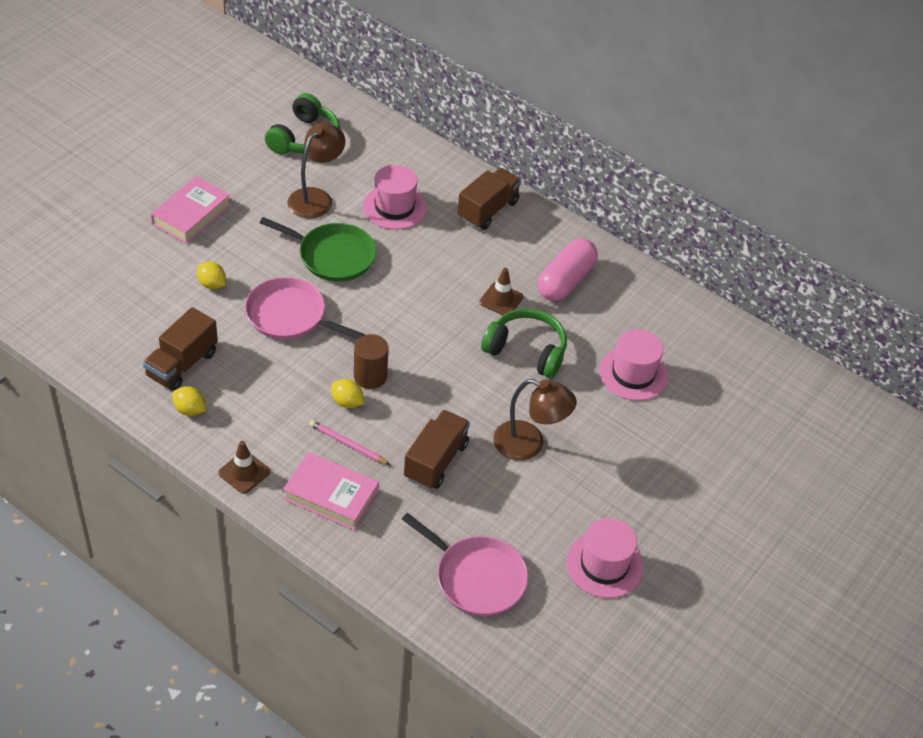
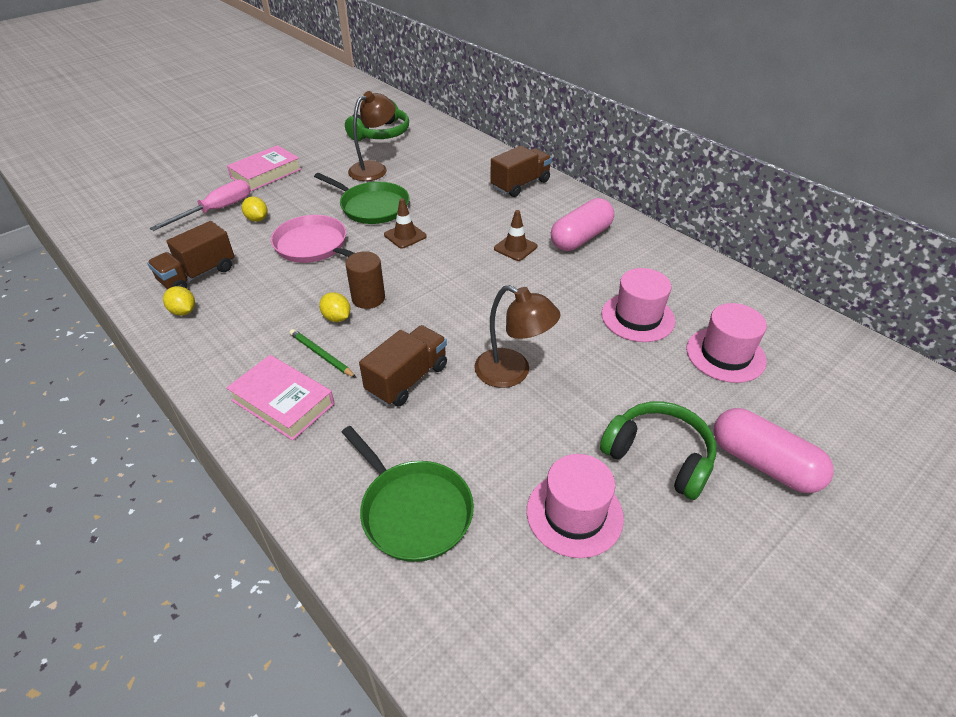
camera: 15 degrees right, 5 degrees down
brown traffic cone [218,441,270,494] -> brown traffic cone moved to [384,198,427,248]
pink pencil [309,420,390,465] -> green pencil [289,329,356,378]
pink hat [363,165,427,230] -> pink hat moved to [686,303,767,383]
pink pan [402,513,528,616] -> green pan [342,426,474,562]
green headphones [481,308,567,378] -> green headphones moved to [600,401,716,500]
none -> pink screwdriver [150,180,251,231]
none -> pink capsule [714,408,834,493]

